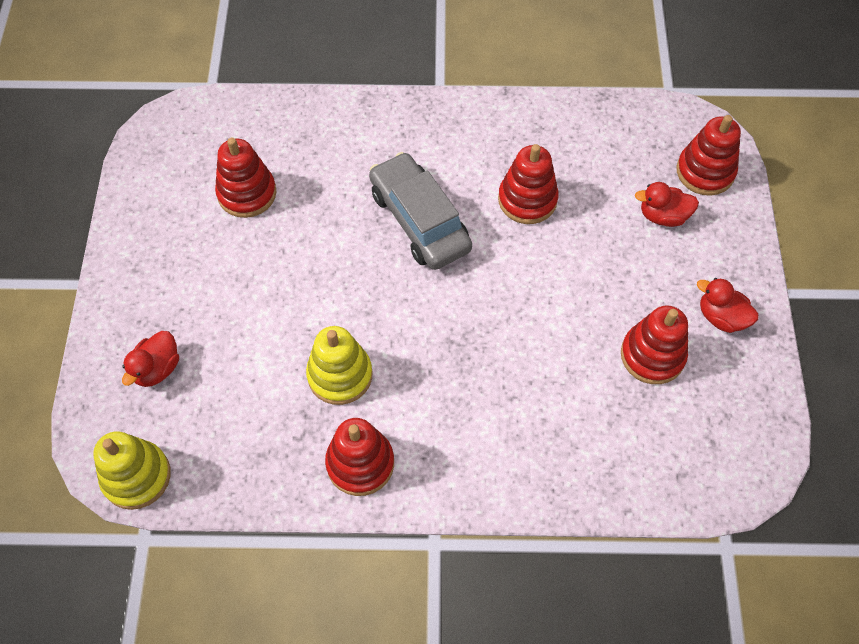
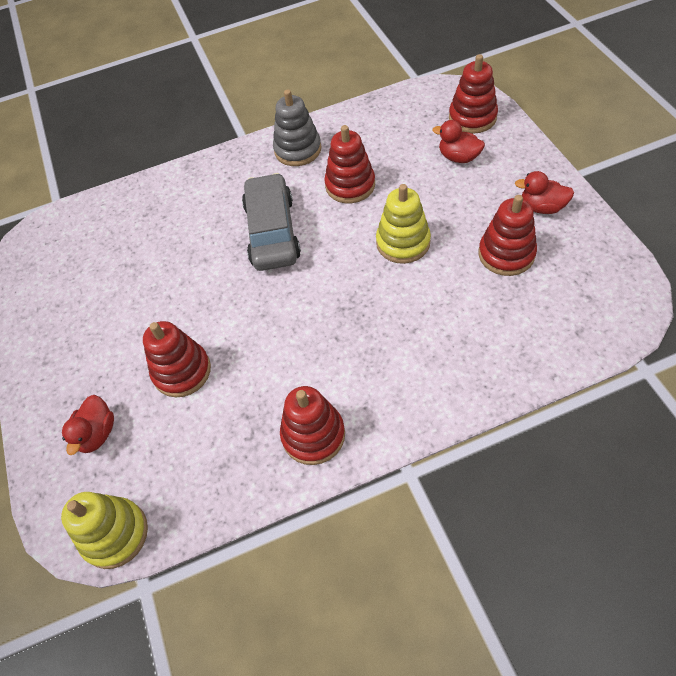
camera: 15 degrees left, 5 degrees down
red stacking toy [215,138,277,218] -> red stacking toy moved to [143,321,211,397]
yellow stacking toy [306,326,373,405] -> yellow stacking toy moved to [376,184,431,264]
grey car [369,152,472,270] -> grey car turned 45 degrees clockwise [242,173,301,271]
red duck [635,182,699,227] -> red duck turned 45 degrees clockwise [432,120,485,163]
none -> grey stacking toy [273,89,321,166]

